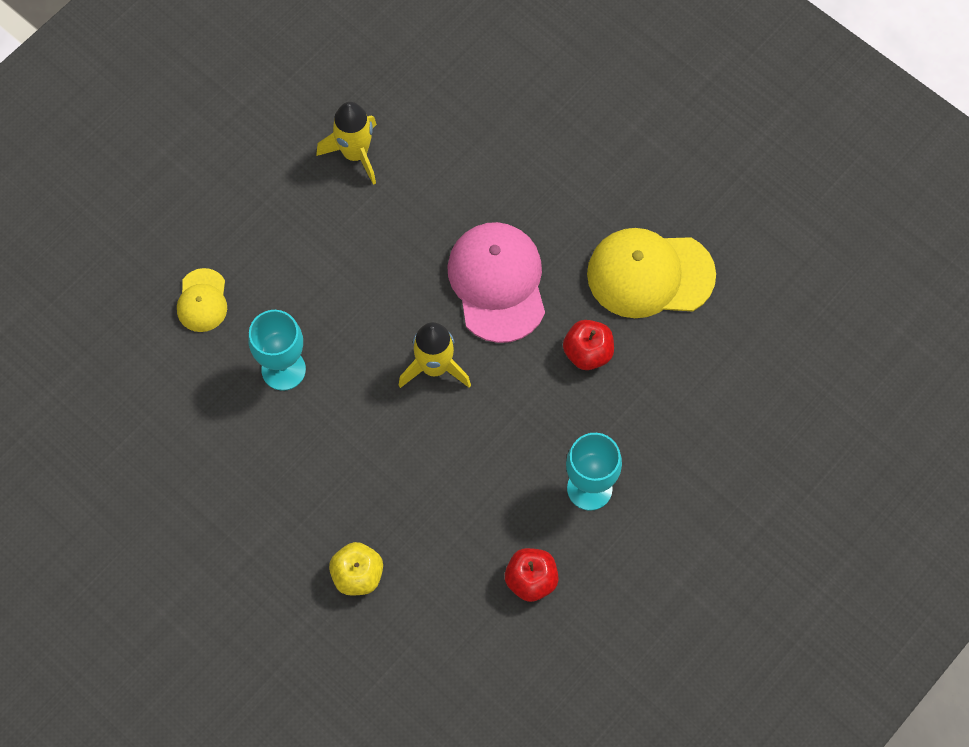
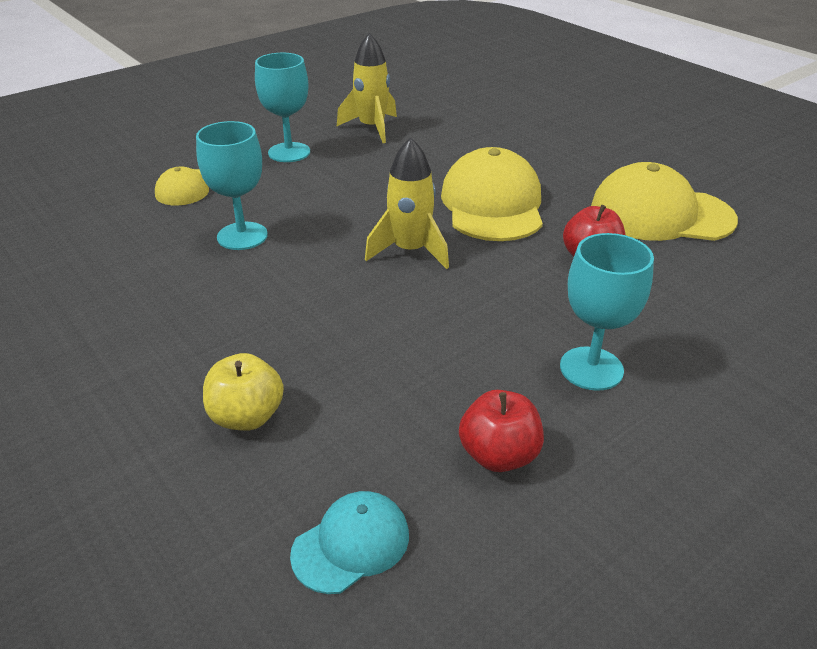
camera: 10 degrees right, 30 degrees down
pink cap [447,222,545,343] -> yellow cap [441,147,543,241]
none -> turquoise goblet [255,53,310,162]
none -> turquoise cap [290,491,409,594]

